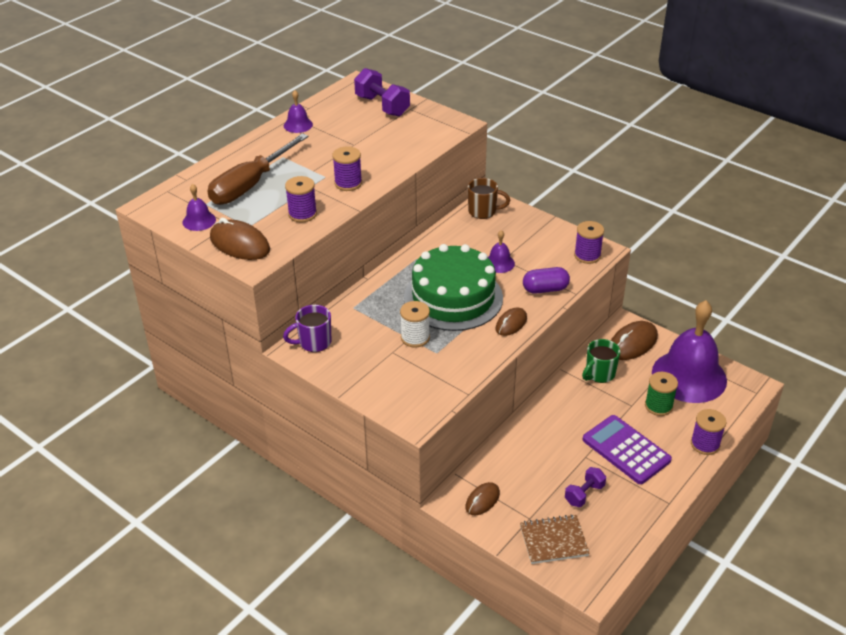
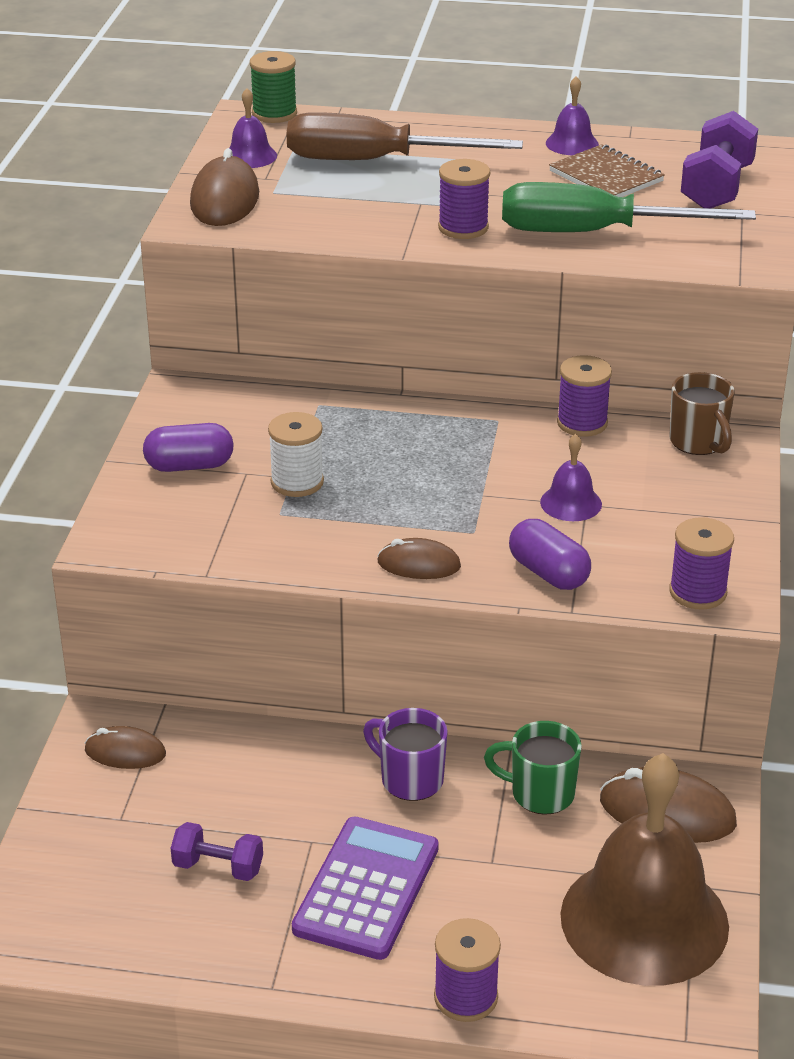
camera: 60 degrees right, 5 degrees down
purple mug [283,305,331,352] -> purple mug moved to [363,708,448,801]
purple spool [285,176,317,222] -> purple spool moved to [557,355,612,437]
green cake [404,244,503,331] -> none
brown notebook [520,514,590,564] -> brown notebook moved to [549,144,665,197]
green spool [645,372,678,416] -> green spool moved to [250,51,297,123]
purple bell [652,300,727,403] -> brown bell [560,753,729,986]
none -> purple capsule [143,423,234,472]
none -> green screwdriver [502,182,756,232]

